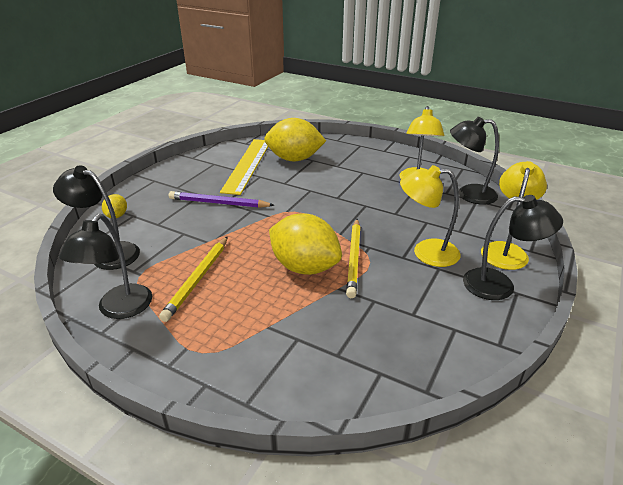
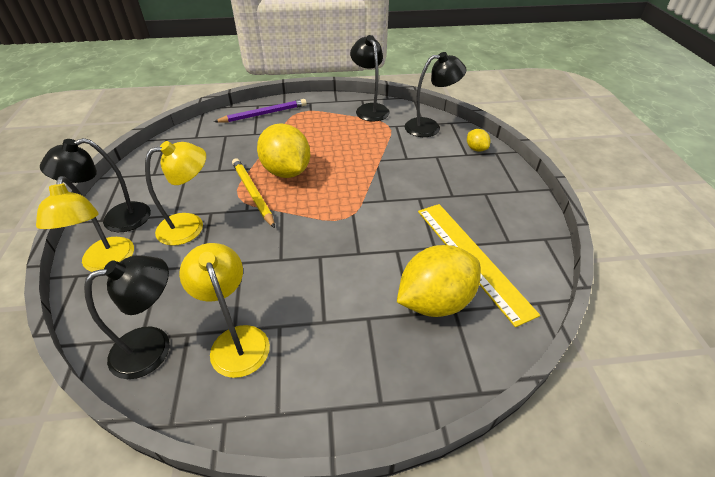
camera: 145 degrees right, 10 degrees up
yellow pencil [159,236,228,322] -> none
purple pencil [169,191,274,208] -> purple pencil moved to [214,99,307,123]
yellow lemon [269,213,342,275] -> yellow lemon turned 60 degrees clockwise [257,123,310,178]

